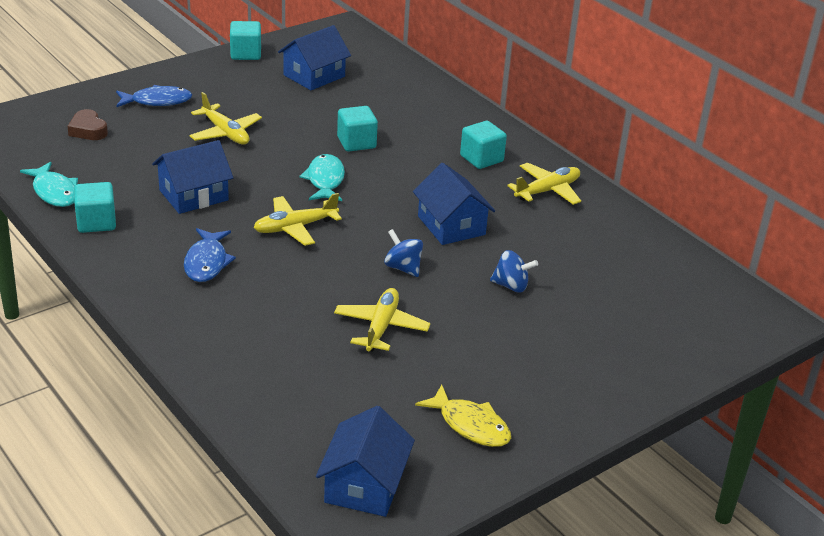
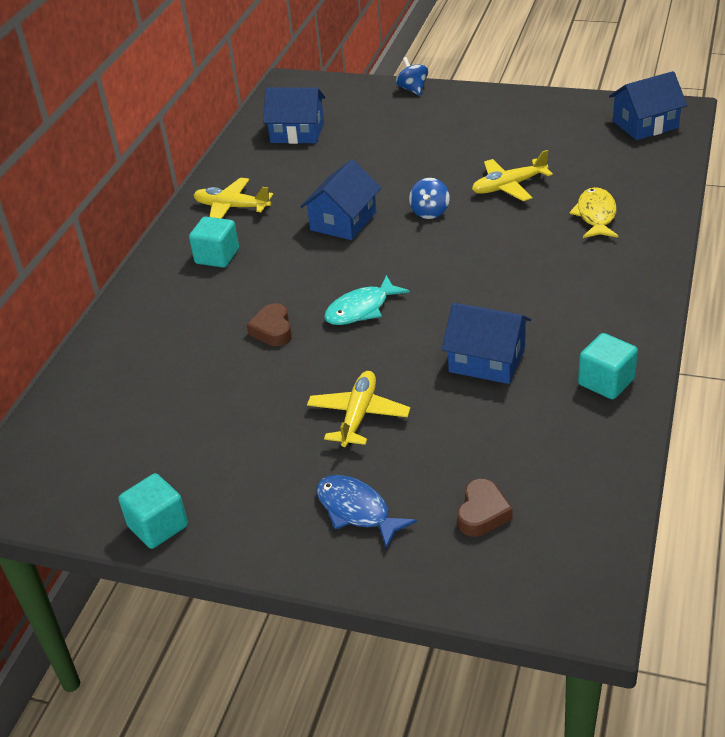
camera: 120 degrees left, 5 degrees up
turquoise fish [20,162,78,207] -> none
blue fish [184,228,236,282] -> none
yellow plane [253,193,342,246] -> none
blue house [278,25,351,90] -> blue house moved to [263,88,325,144]
turquoise cube [337,106,378,152] -> brown heart [246,303,292,346]
yellow fish [415,385,511,447] -> yellow fish moved to [569,187,618,238]
blue spinning top [490,250,538,292] -> blue spinning top moved to [396,57,428,96]

